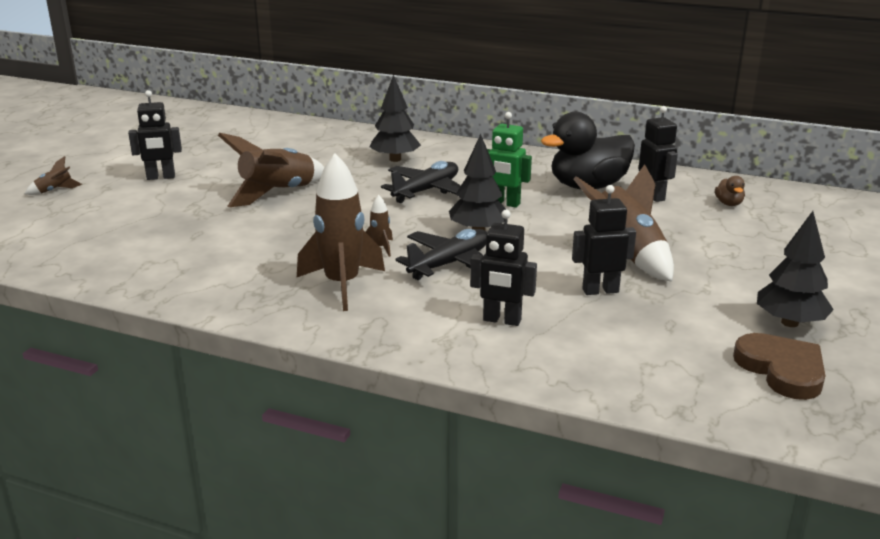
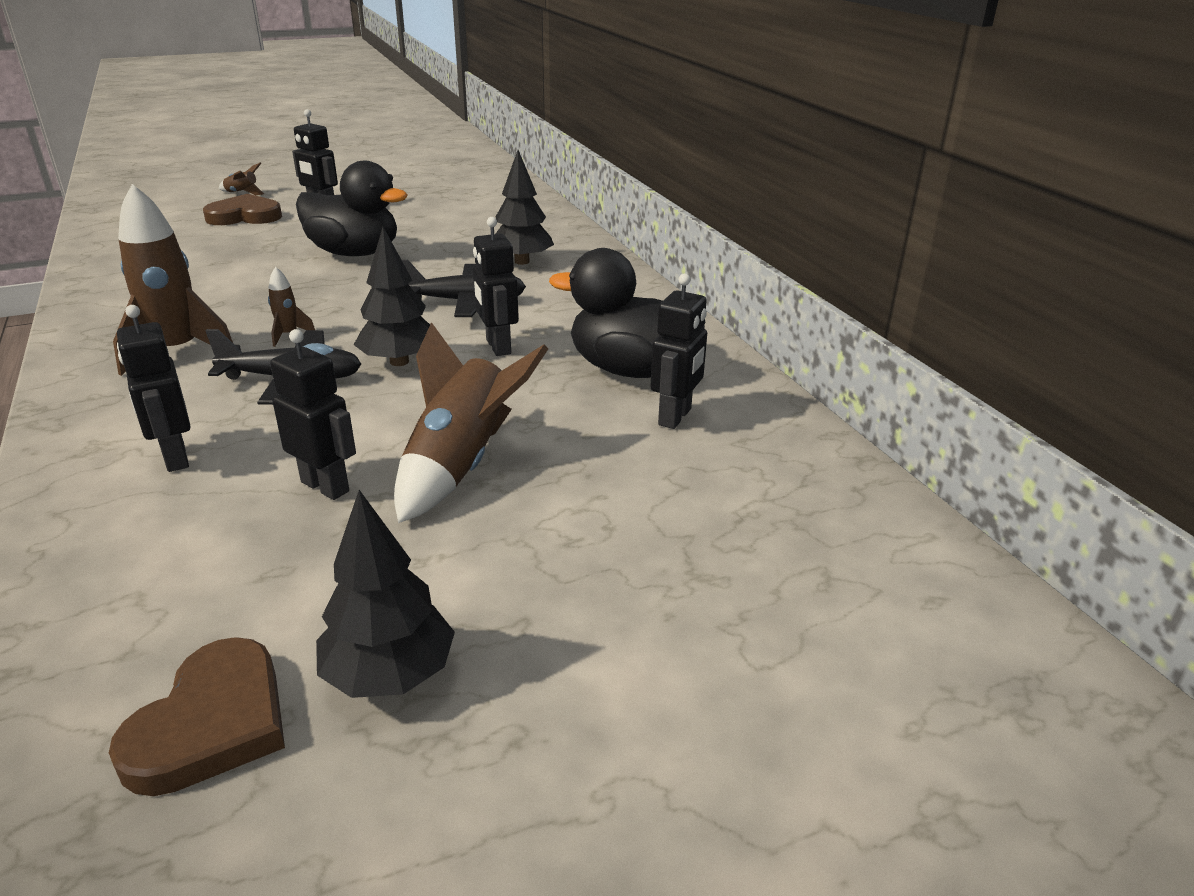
camera: 45 degrees right, 5 degrees up
brown rocket [218,133,324,207] -> black duck [296,161,408,256]
green robot [487,112,532,208] -> black robot [473,217,519,356]
brown duck [715,176,745,206] -> none
none -> brown heart [203,194,282,225]

